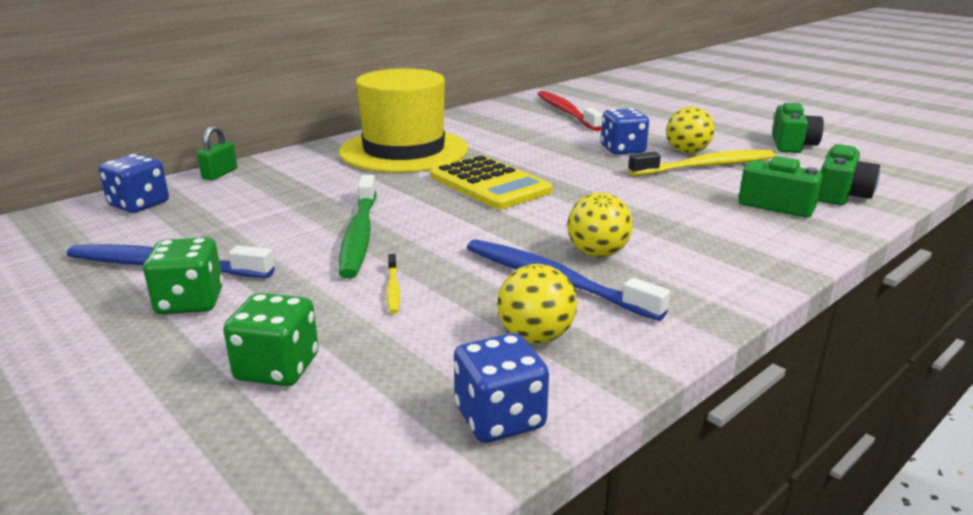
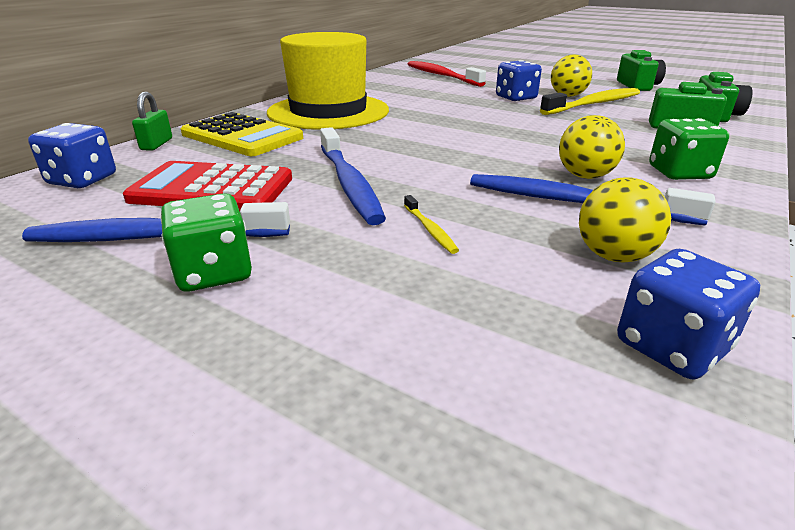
camera: 15 degrees left, 5 degrees up
green dice [223,293,318,386] -> green dice moved to [649,118,729,180]
green toothbrush [339,175,376,279] -> blue toothbrush [320,127,386,225]
yellow calculator [430,155,553,210] -> yellow calculator moved to [181,112,303,156]
none -> red calculator [123,161,292,211]

